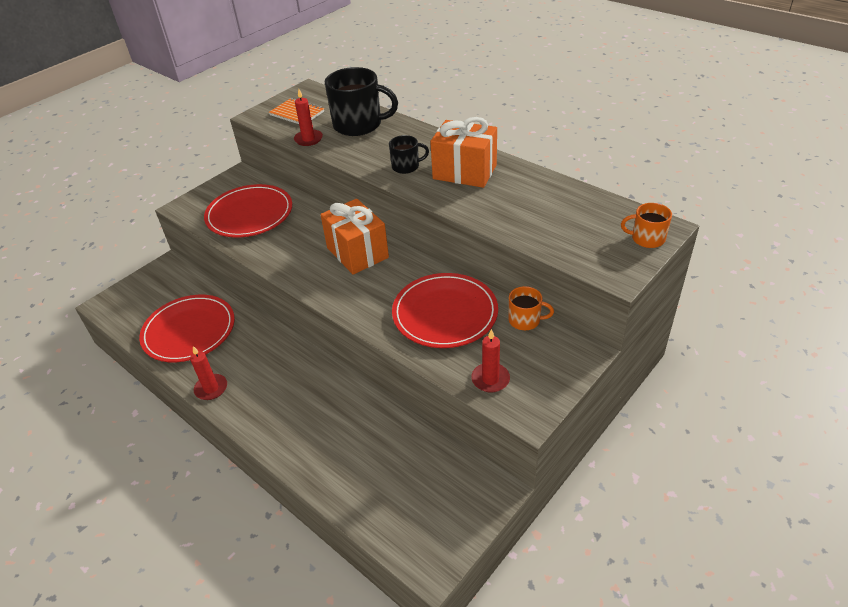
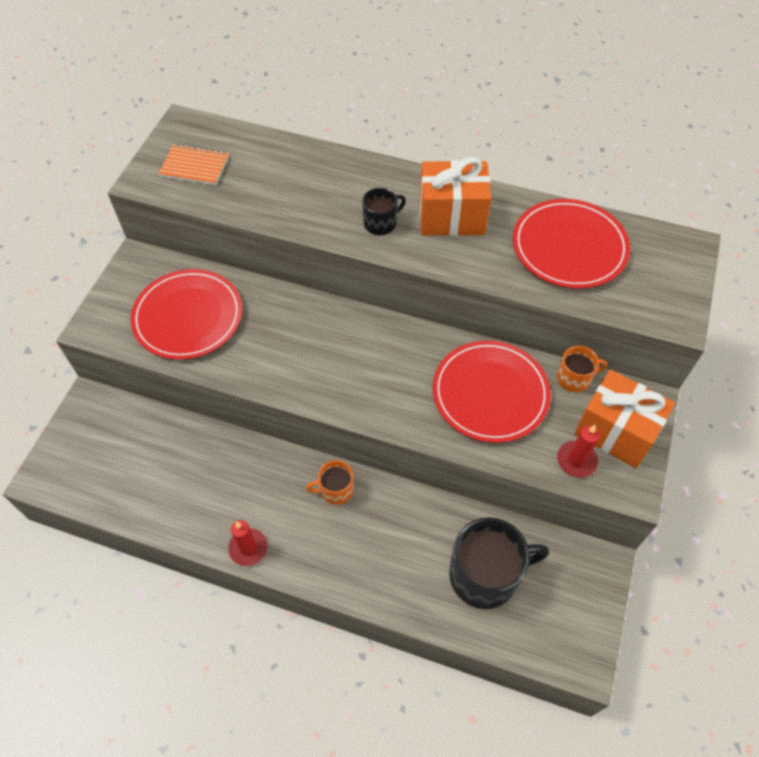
camera: 25 degrees left, 15 degrees up
red plate [139,295,235,362] -> red plate moved to [513,199,630,289]
red candle [294,89,323,146] -> none
orange gift [320,199,389,275] -> orange gift moved to [574,369,675,468]
black mug [325,67,398,136] -> black mug moved to [449,517,549,609]
orange mug [621,203,672,248] -> orange mug moved to [306,460,354,505]

